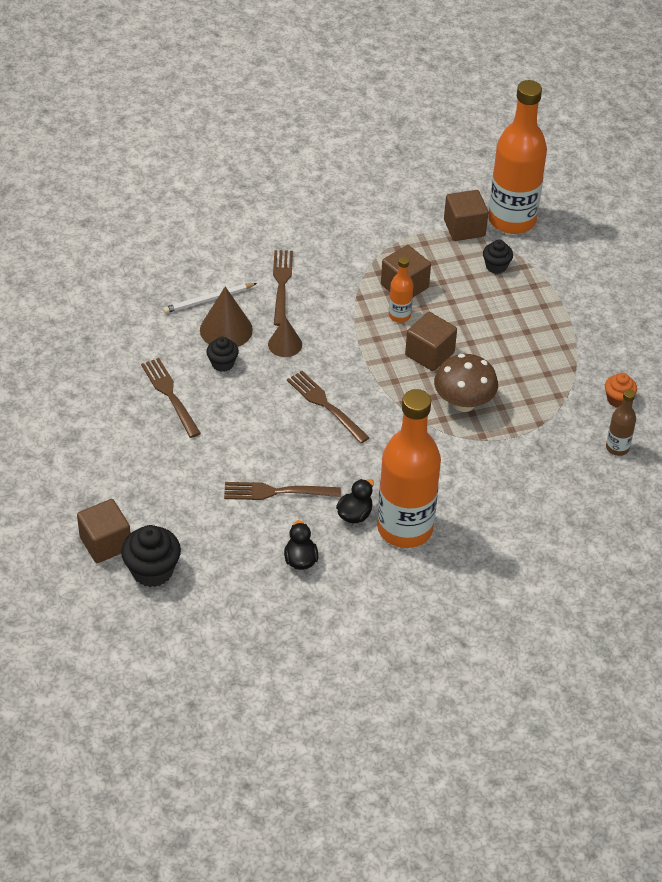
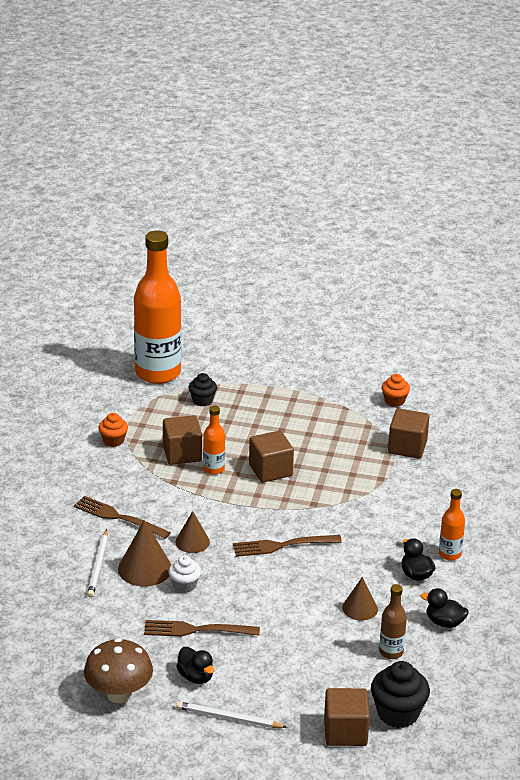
camera: 60 degrees left, 15 degrees down
black cupcake [206,337,239,372] -> white cupcake [168,555,201,593]
brown fork [224,482,341,500] -> brown cone [342,577,378,621]
orange bottle [377,389,441,548] -> orange bottle [439,489,465,561], size x0.44
brown mushroom [434,354,498,412] -> brown mushroom moved to [84,638,153,703]
brown cube [444,190,488,241] -> brown cube moved to [388,408,429,459]
brown bottle [606,389,636,456] -> brown bottle moved to [379,584,407,659]
none -> orange cupcake [98,413,128,447]
none -> black duck [176,647,214,684]
none -> white pencil [176,701,287,728]

